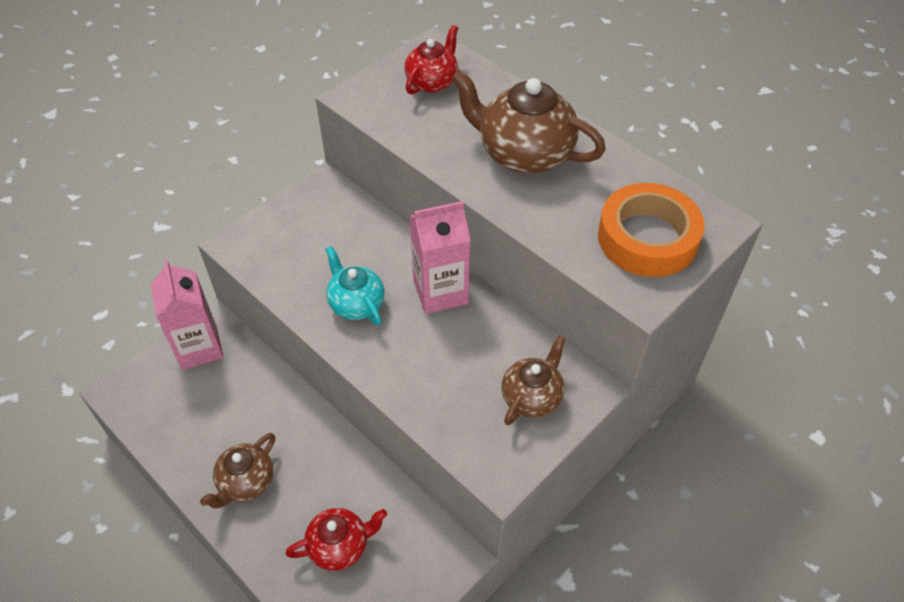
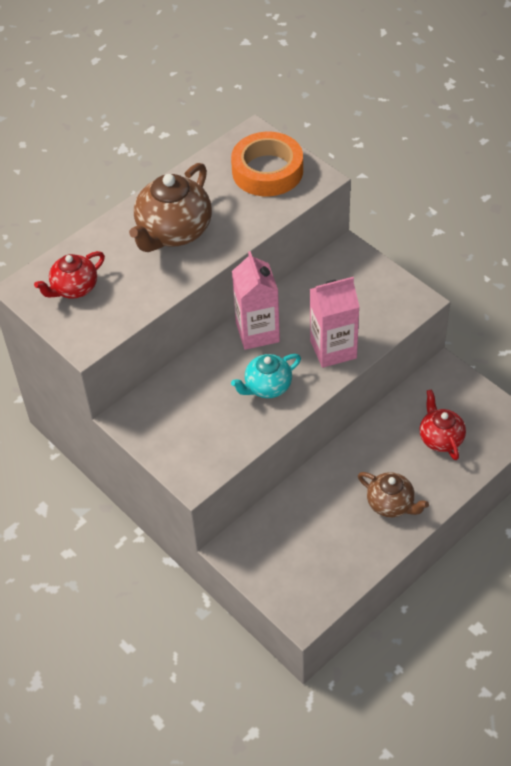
camera: 85 degrees left, 0 degrees up
pink carton [150,260,224,370] -> pink carton moved to [310,277,359,368]
red teapot [405,25,458,95] -> red teapot turned 75 degrees counterclockwise [34,251,105,299]
brown teapot [502,336,566,425] -> none

